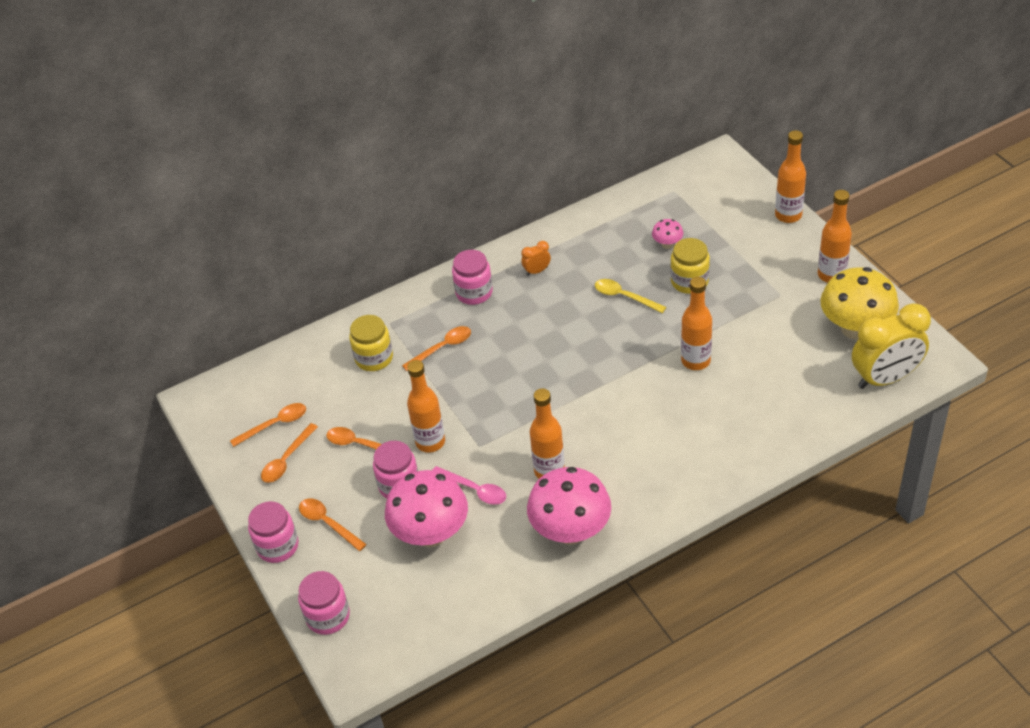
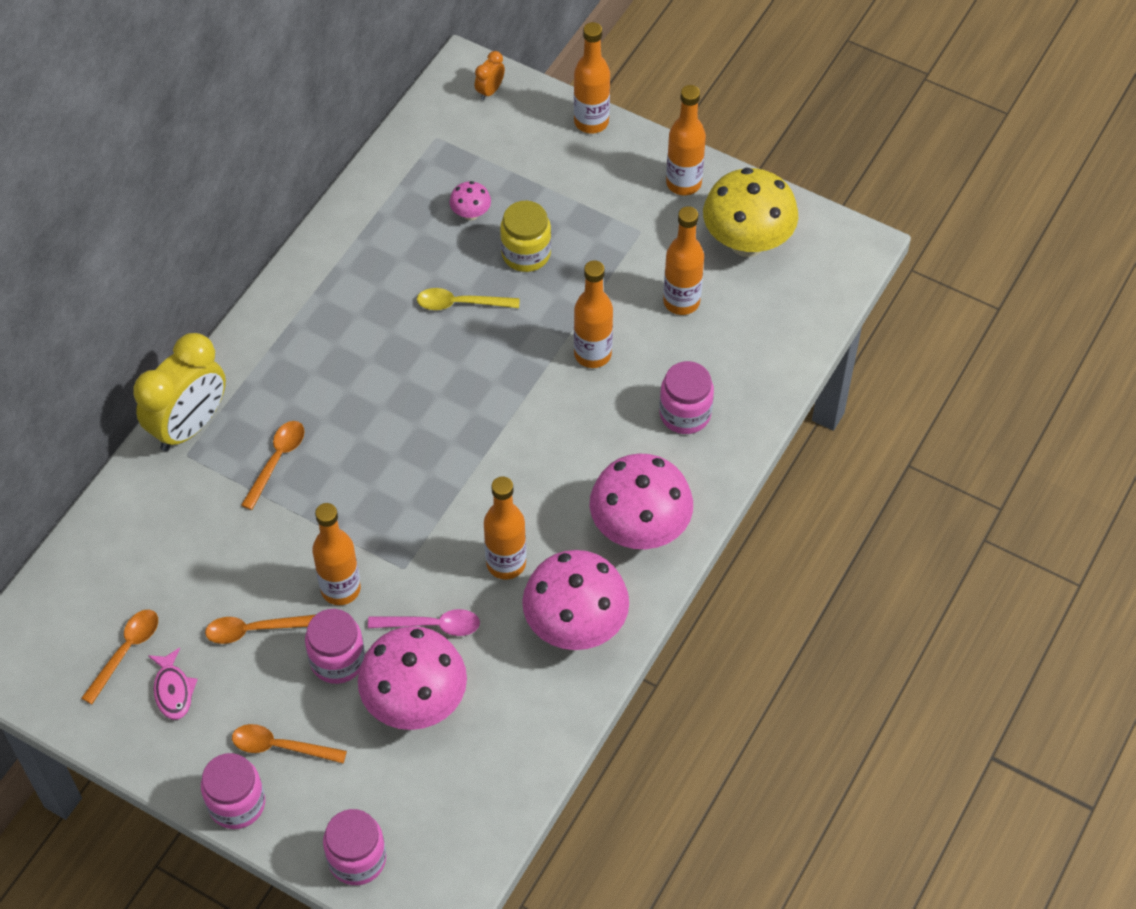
camera: 35 degrees left, 10 degrees up
orange spoon [261,423,318,483] -> pink fish [148,648,198,720]
yellow jar [349,315,393,371] -> none
pink jar [452,250,493,305] -> pink jar moved to [659,361,714,434]
orange clock [521,241,551,276] -> orange clock moved to [475,51,505,100]
yellow clock [852,303,931,389] -> yellow clock moved to [133,333,226,451]
none -> pink mushroom [589,453,693,549]
none -> orange bottle [663,206,704,315]

